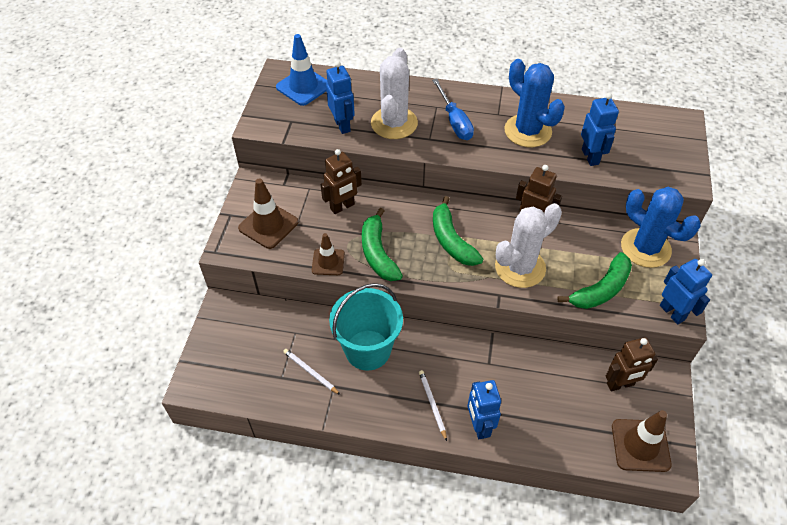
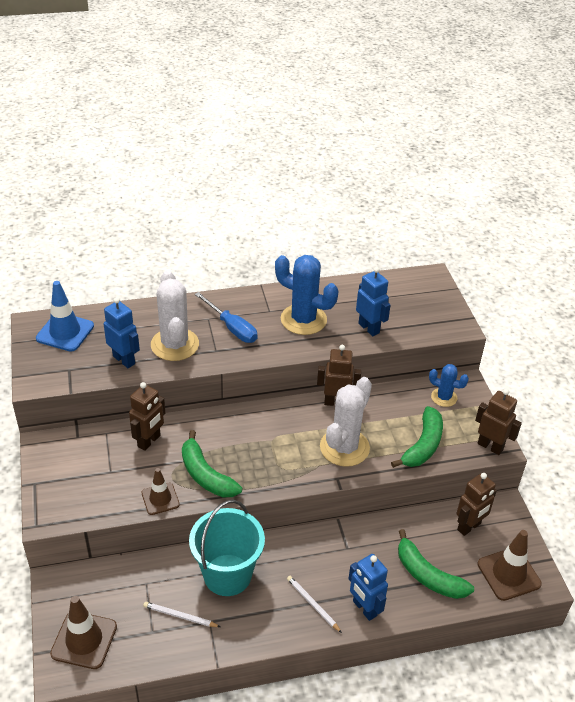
camera: 25 degrees left, 10 degrees down
brown traffic cone [238,178,298,249] -> brown traffic cone moved to [50,596,117,669]
green banana [433,196,483,266] -> green banana moved to [398,529,474,599]
blue cactus [621,187,701,268] -> blue cactus [429,364,469,407], size x0.56
blue robot [660,259,712,324] -> brown robot [475,389,522,455]

